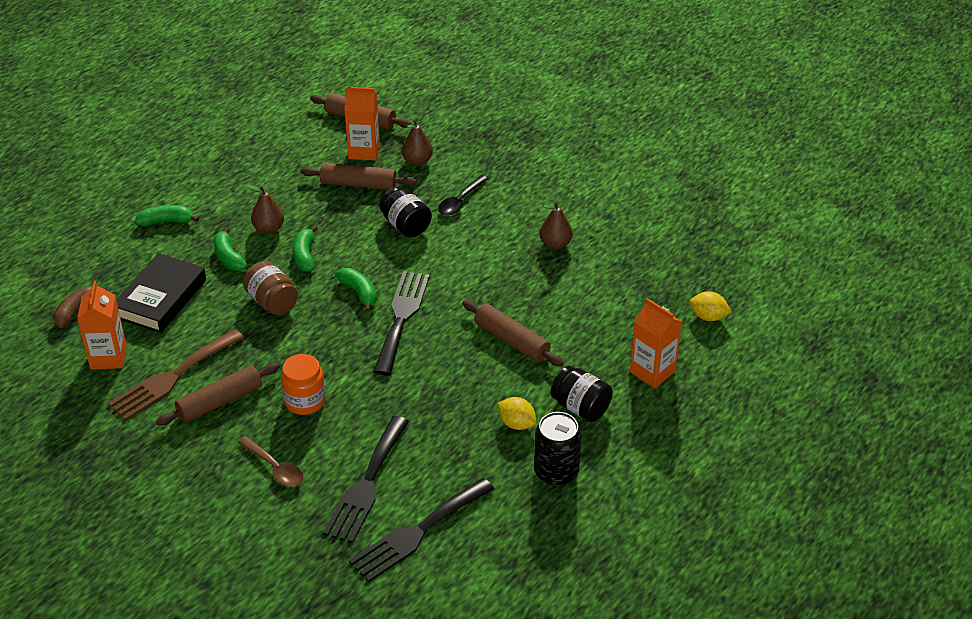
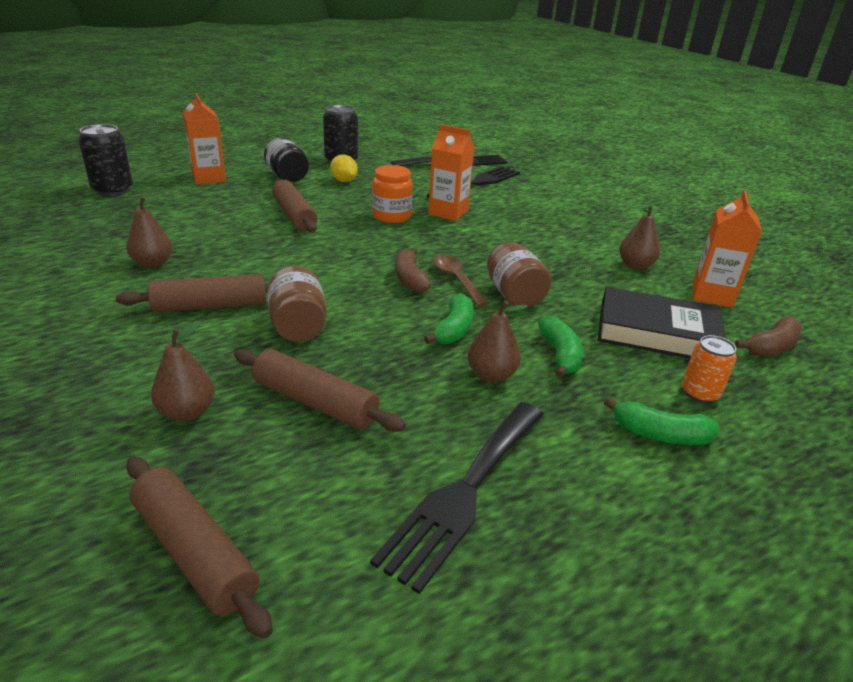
camera: 160 degrees left, 10 degrees down
brown fork [108,329,245,421] -> brown pear [620,205,660,270]
black book [116,253,206,333] -> black book turned 60 degrees clockwise [598,287,726,358]
brown rolling pin [156,363,279,426] -> brown rolling pin moved to [116,274,268,312]
brown spoon [238,436,303,487] -> brown spoon moved to [434,255,489,307]
orange jar [281,354,326,415] -> orange jar moved to [372,165,413,223]
green banana [335,268,377,312] -> brown banana [395,248,431,293]
orange carton [344,87,380,160] -> orange carton moved to [428,124,474,221]
black fork [374,271,430,375] -> black fork moved to [370,402,543,594]
black jar [380,186,432,238] -> brown jar [267,266,327,342]
black spoon [438,175,488,215] -> none
yellow lemon [690,291,731,321] -> black can [78,124,133,196]
none -> orange can [682,335,737,403]

